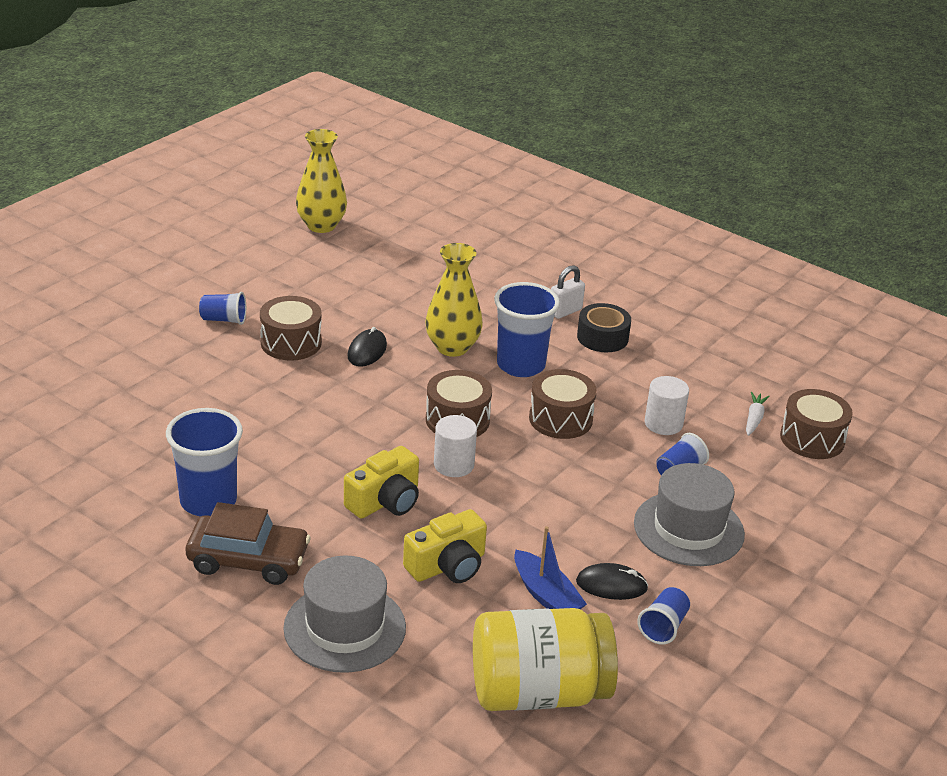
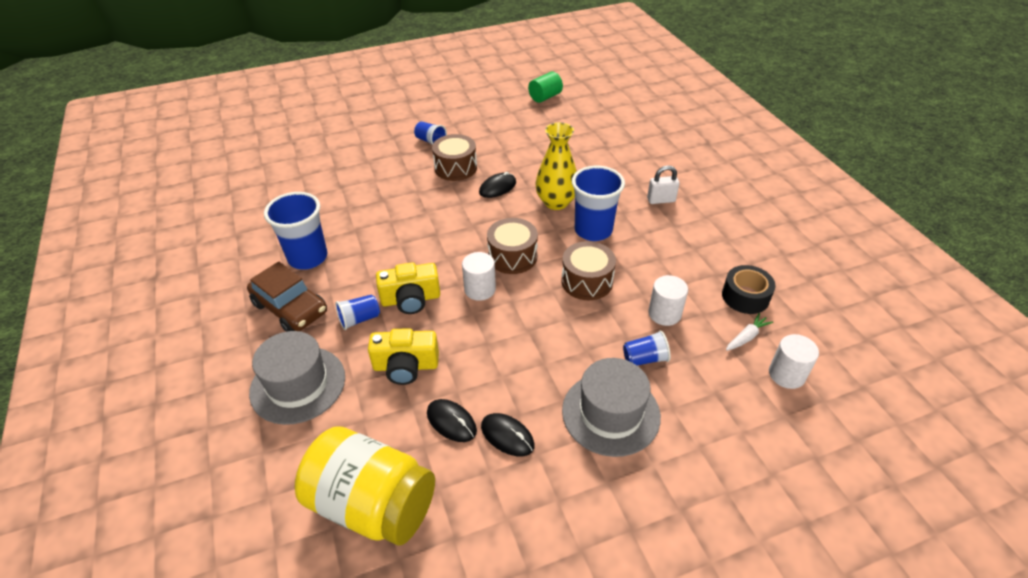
camera: 35 degrees right, 10 degrees up
yellow vase [296,129,347,233] -> green cylinder [528,71,563,103]
blue boat [514,526,587,609] -> black mouse [427,399,477,442]
black tape [577,303,631,352] -> black tape moved to [722,265,776,314]
blue cup [637,587,690,645] -> blue cup moved to [335,294,380,330]
brown drum [780,389,853,459] -> white cylinder [769,334,819,389]

